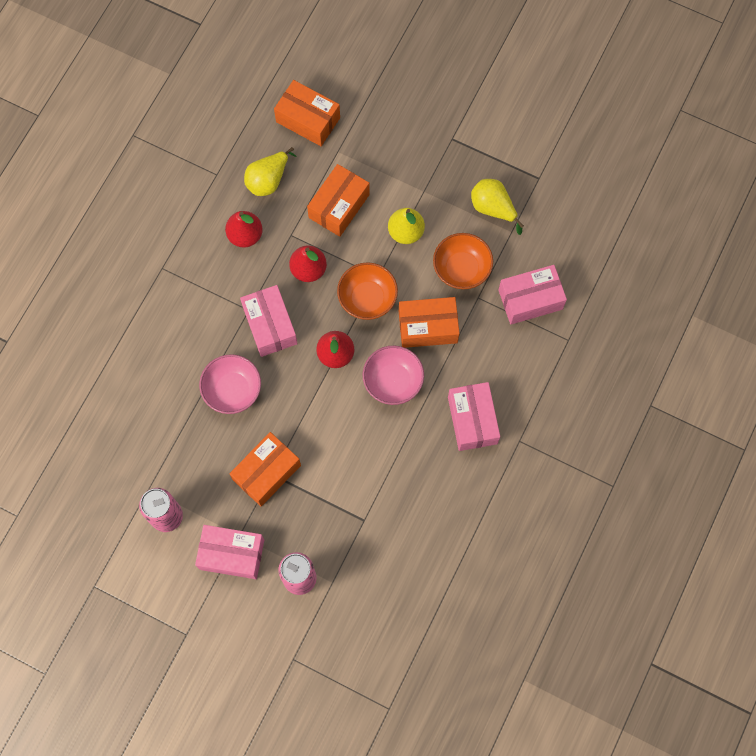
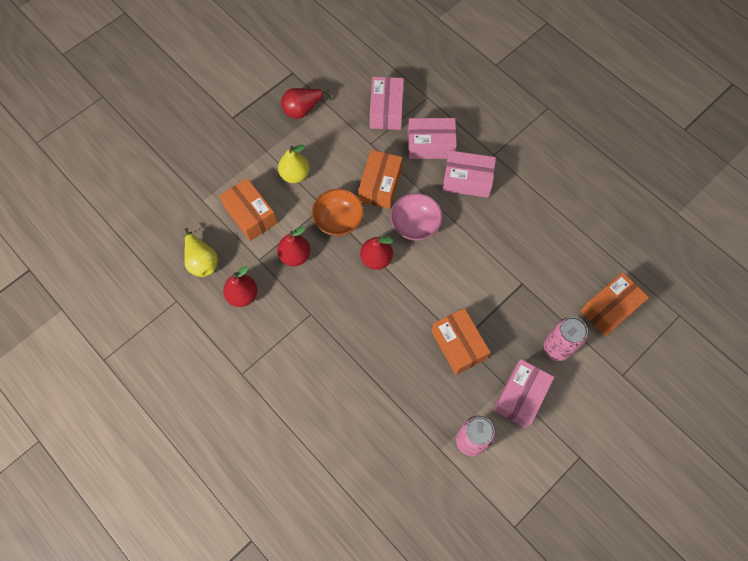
camera: 70 degrees left, 5 degrees down
pink bowl [199,354,261,414] -> none
pink box [240,285,298,357] -> pink box moved to [408,118,457,159]
orange box [274,80,340,146] -> orange box moved to [580,272,649,336]
orange bowl [433,233,493,289] -> none
yellow pear [471,179,524,235] -> red pear [281,88,332,119]

